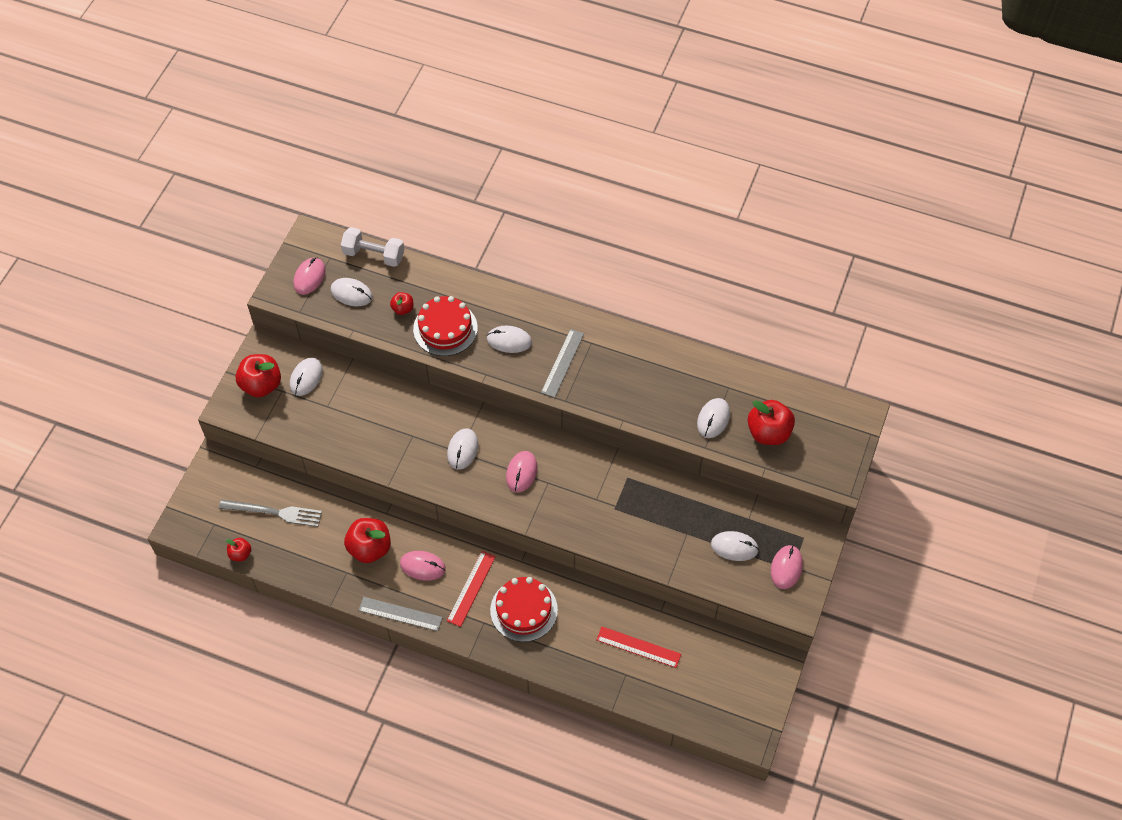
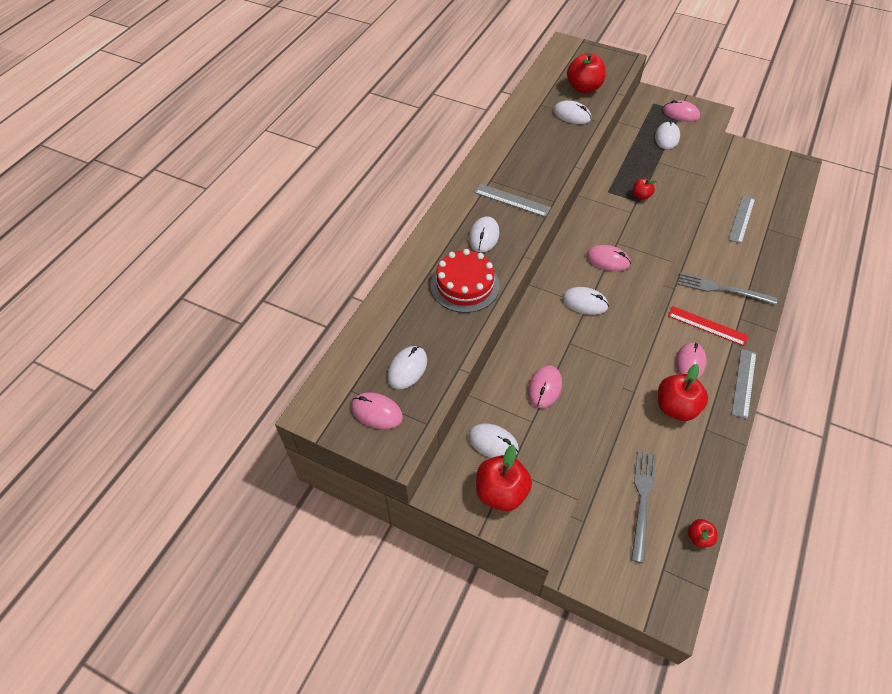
camera: 85 degrees left, 5 degrees down
white dumbbell [341,227,404,267] -> none
red apple [390,292,413,315] -> red apple moved to [633,179,657,200]
red cake [490,577,558,642] -> grey fork [678,272,777,305]
red ruler [597,627,681,668] -> grey ruler [728,195,755,244]
none -> pink mouse [528,365,562,408]

